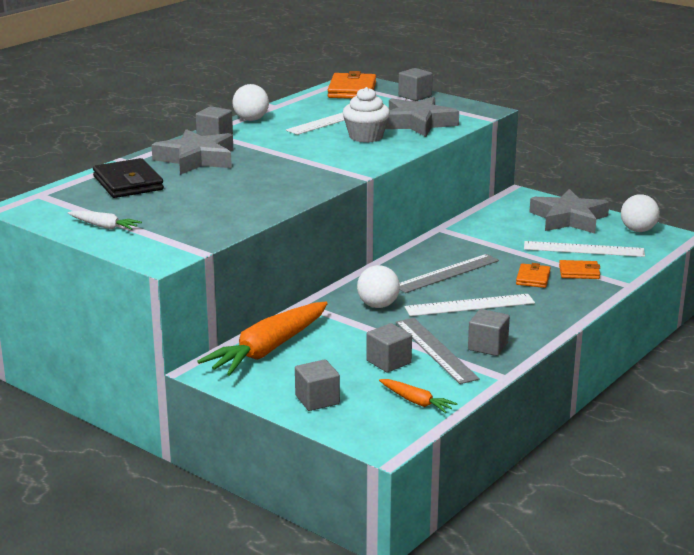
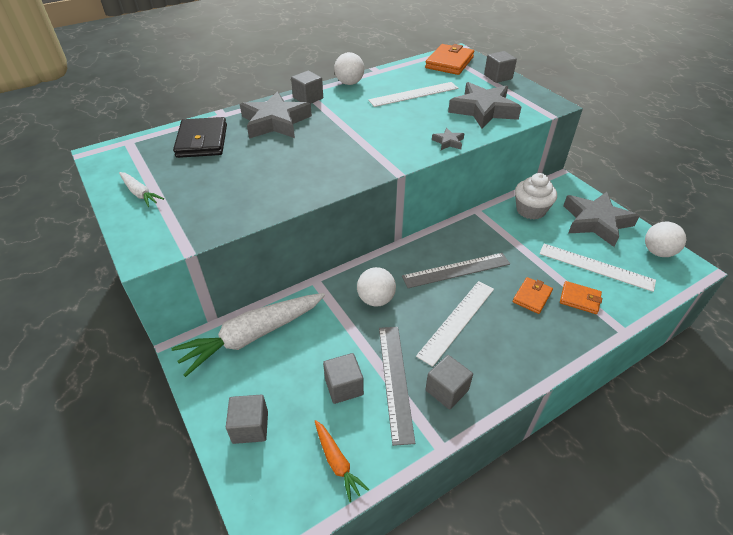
camera: 20 degrees right, 20 degrees up
orange carrot [197,302,328,376] -> white carrot [171,293,325,377]
white cupcake [343,87,390,142] -> white cupcake moved to [515,173,557,220]
white ruler [405,294,535,316] -> white ruler turned 60 degrees counterclockwise [416,281,494,367]
none -> grey star [432,128,465,150]

